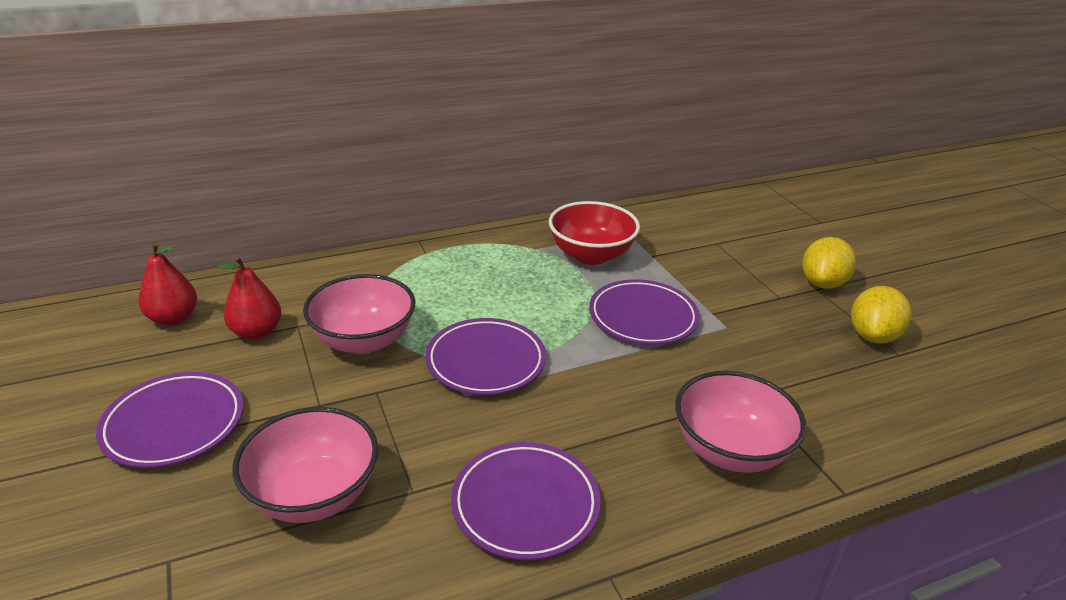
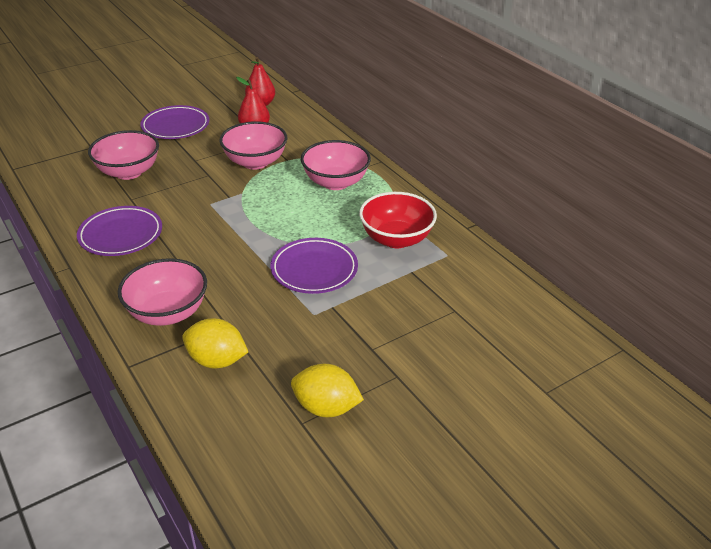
camera: 80 degrees right, 5 degrees up
purple plate [425,318,546,395] -> none
yellow lemon [802,237,856,289] -> yellow lemon moved to [182,318,248,368]
none -> pink bowl [301,140,371,190]

